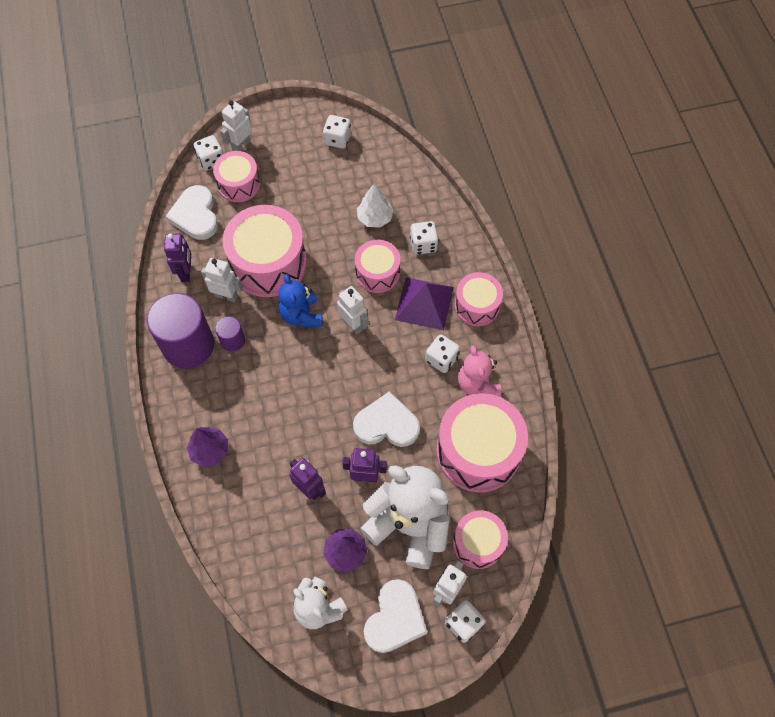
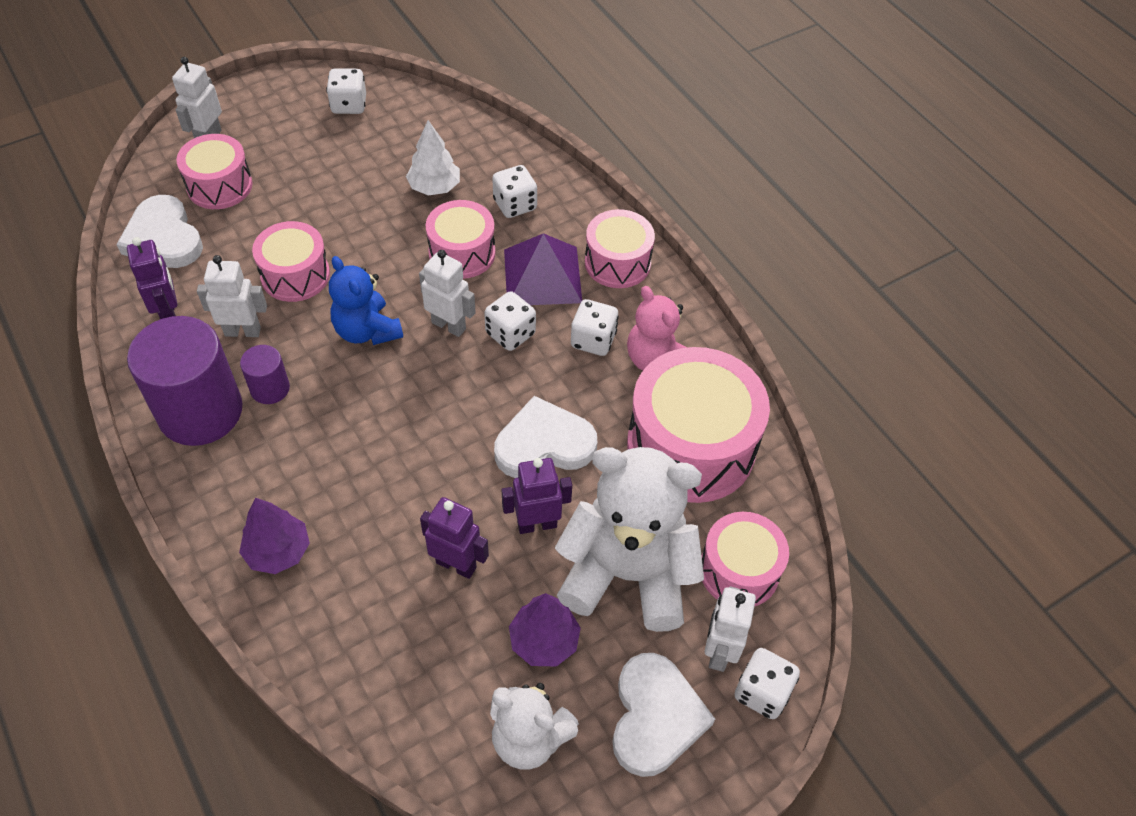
camera: 20 degrees left, 10 degrees down
white dice [194,135,223,171] -> white dice moved to [484,291,536,351]
pink drum [223,205,307,297] -> pink drum [252,221,330,302], size x0.58

